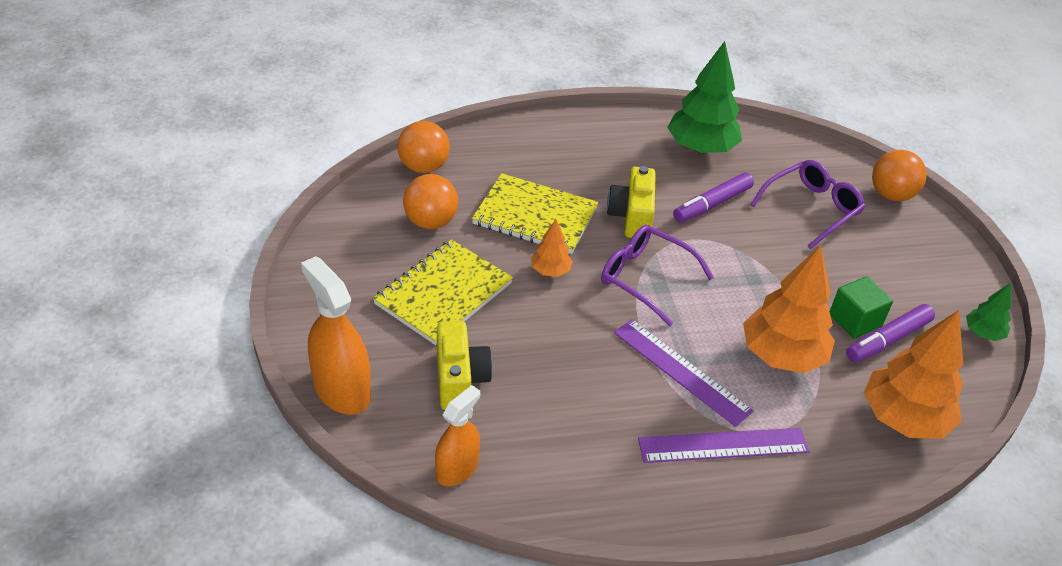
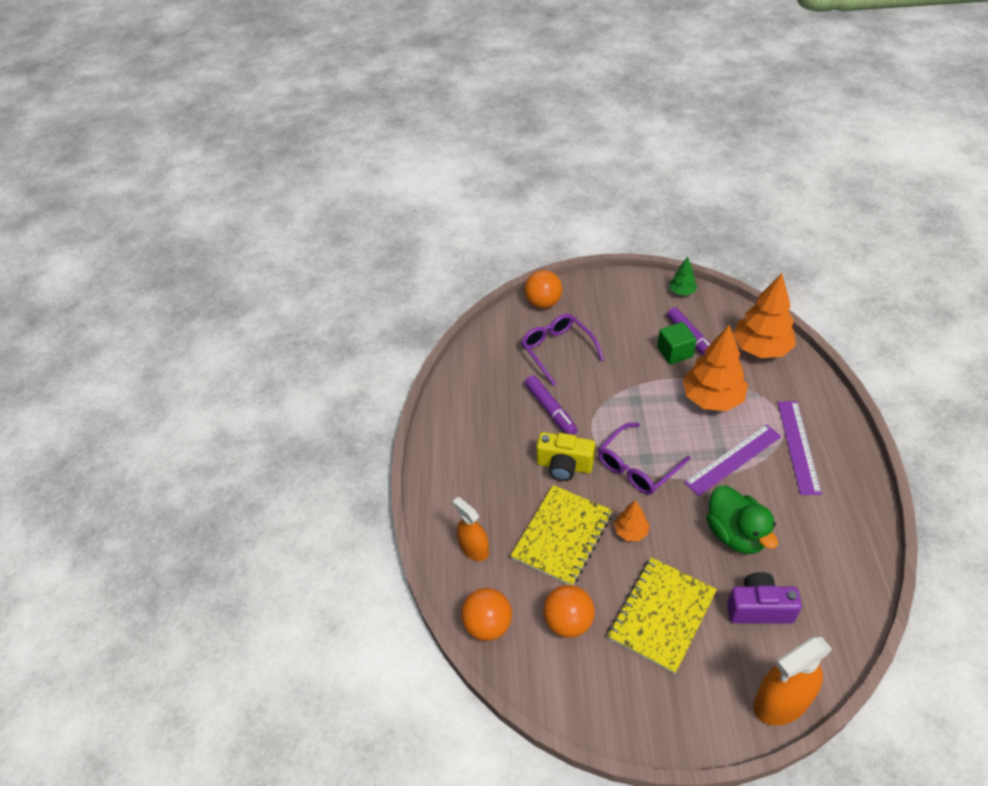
camera: 75 degrees left, 5 degrees up
yellow notebook [373,239,513,345] -> yellow notebook turned 75 degrees clockwise [607,557,717,674]
orange spray bottle [435,385,480,486] -> orange spray bottle moved to [452,497,489,561]
yellow camera [437,321,493,410] -> purple camera [727,572,802,624]
green tree [667,41,742,154] -> none
none -> green duck [706,486,778,554]

